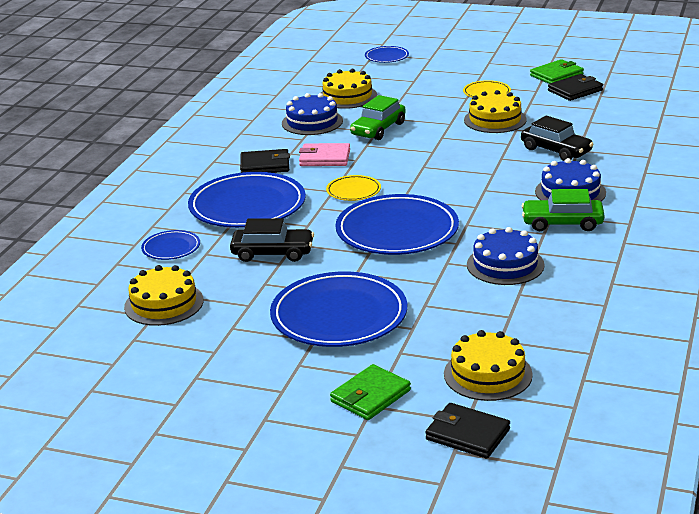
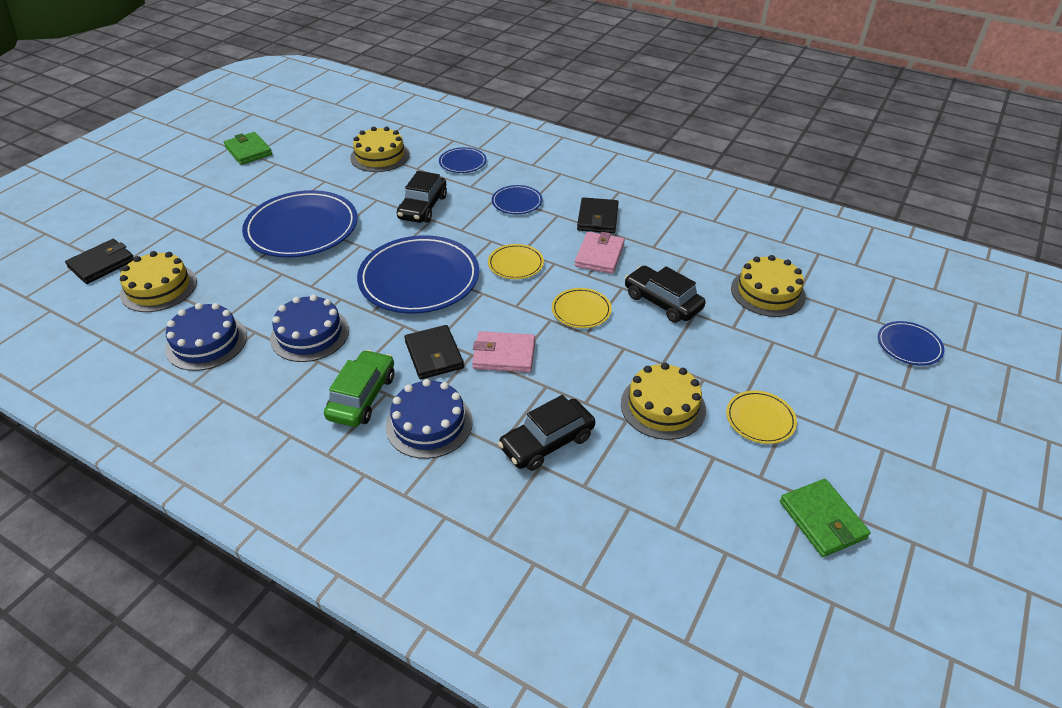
camera: 100 degrees right, 15 degrees up
blue plate [188,172,306,228] -> blue plate [492,185,543,214], size x0.47
blue cake [282,93,343,135] -> blue cake moved to [165,303,247,371]
green wallet [330,364,411,420] -> green wallet moved to [224,132,272,165]
green car [350,95,406,140] -> black car [625,266,706,323]
black wallet [548,74,603,101] -> black wallet moved to [404,325,464,380]
none -> pink wallet [472,331,535,372]
none -> yellow plate [552,288,612,328]

